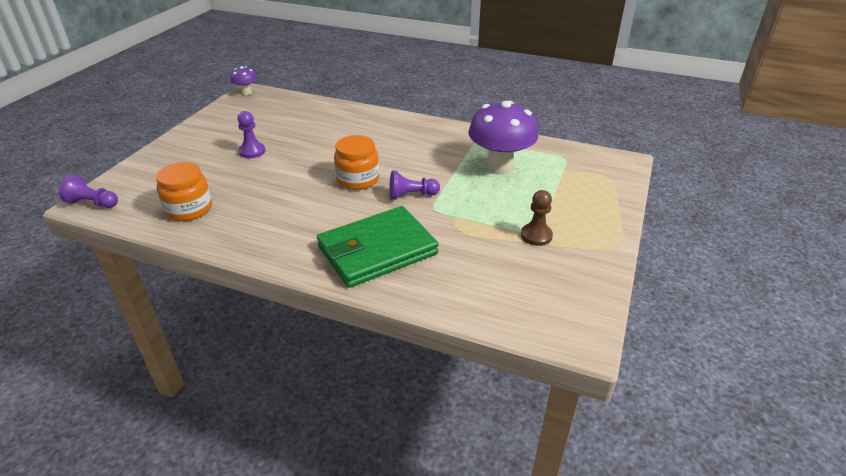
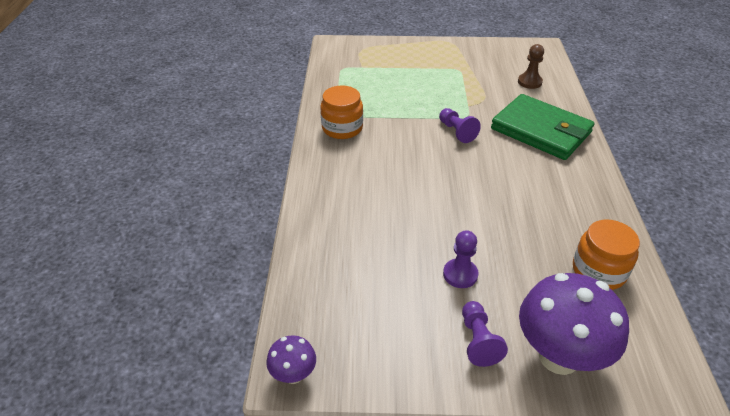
camera: 110 degrees left, 5 degrees up
purple pawn [59,174,118,208] -> purple pawn moved to [462,301,508,367]
orange jar [334,135,379,190] -> orange jar moved to [320,85,363,139]
purple mushroom [468,101,538,175] -> purple mushroom moved to [519,273,629,375]
brown pawn [521,190,553,246] -> brown pawn moved to [518,44,544,89]

